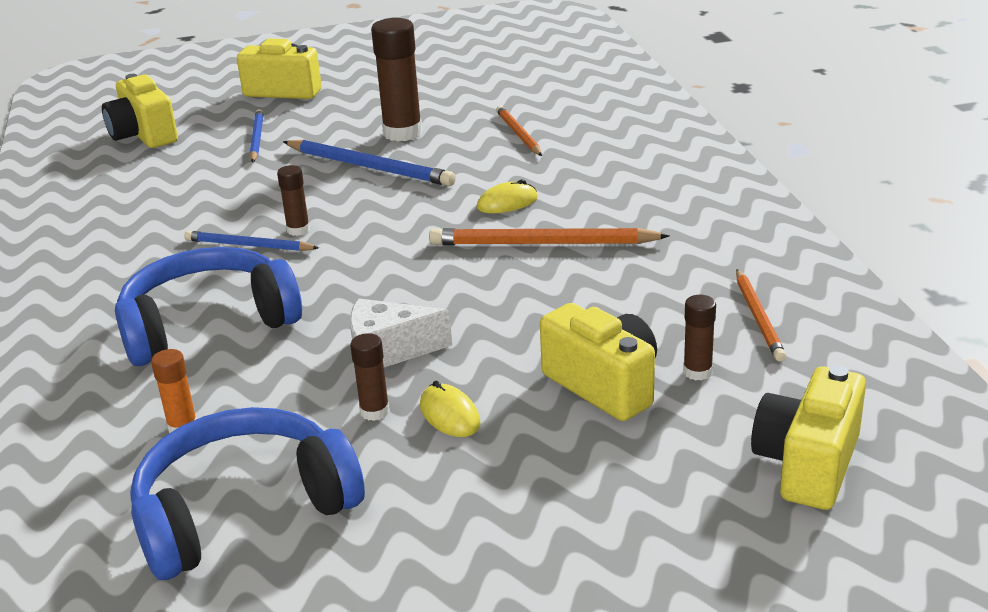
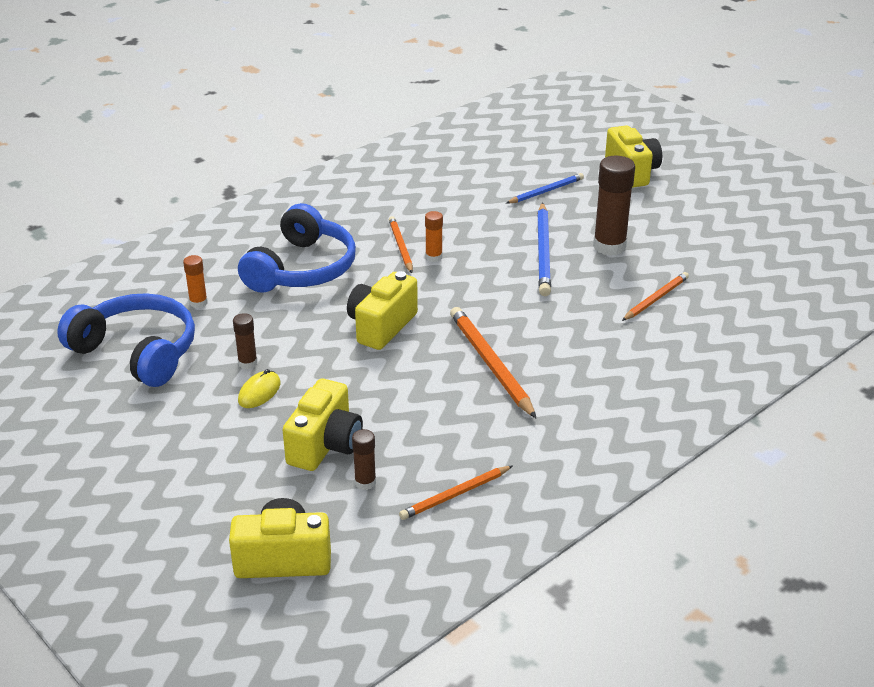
camera: 60 degrees right, 5 degrees up
yellow camera [102,74,178,148] -> yellow camera moved to [347,271,418,350]
blue headphones [115,247,302,366] -> blue headphones turned 75 degrees clockwise [238,203,356,293]
blue pencil [184,231,319,251] -> orange pencil [389,216,413,273]
brown glue stick [277,165,310,236] -> orange glue stick [425,211,443,262]
white cheese [350,298,452,367] -> none
yellow mouse [477,179,538,213] -> none

